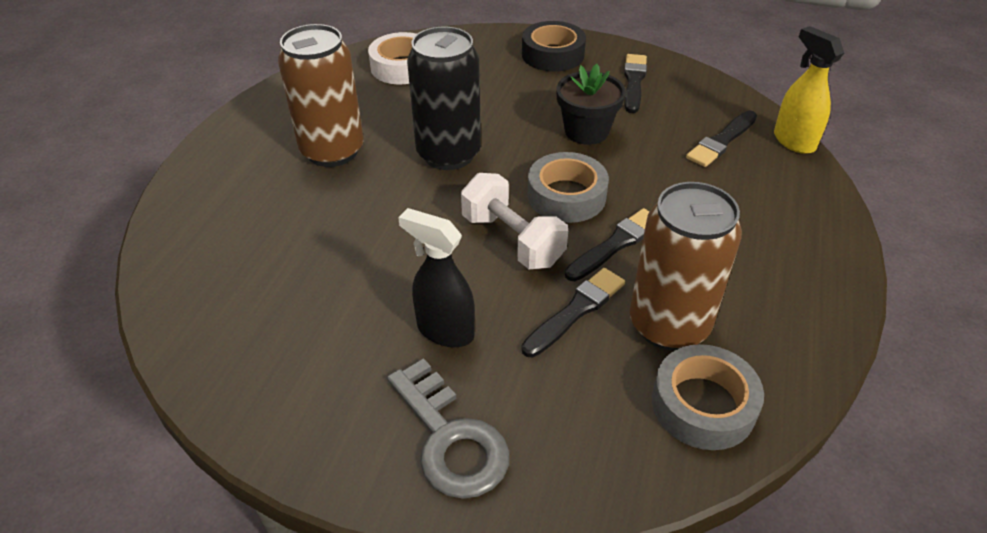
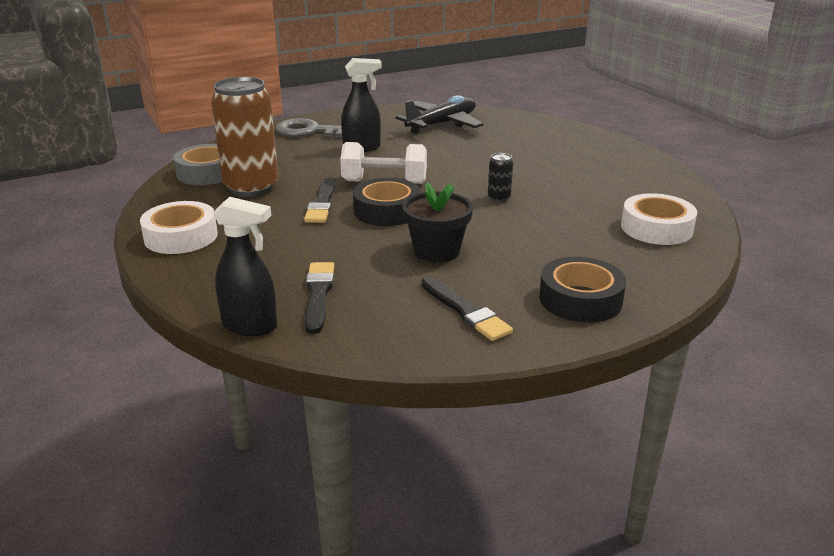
camera: 135 degrees right, 15 degrees down
brown can [278,24,364,167] -> none
black can [407,27,481,170] -> black can [488,153,513,202], size x0.41
black brush [521,268,625,357] -> none
grey tape [527,152,609,223] -> black tape [353,178,421,226]
yellow spray bottle [774,26,844,154] -> black spray bottle [213,197,277,336]
none -> white tape [140,201,218,254]
none -> black plane [396,95,484,134]

